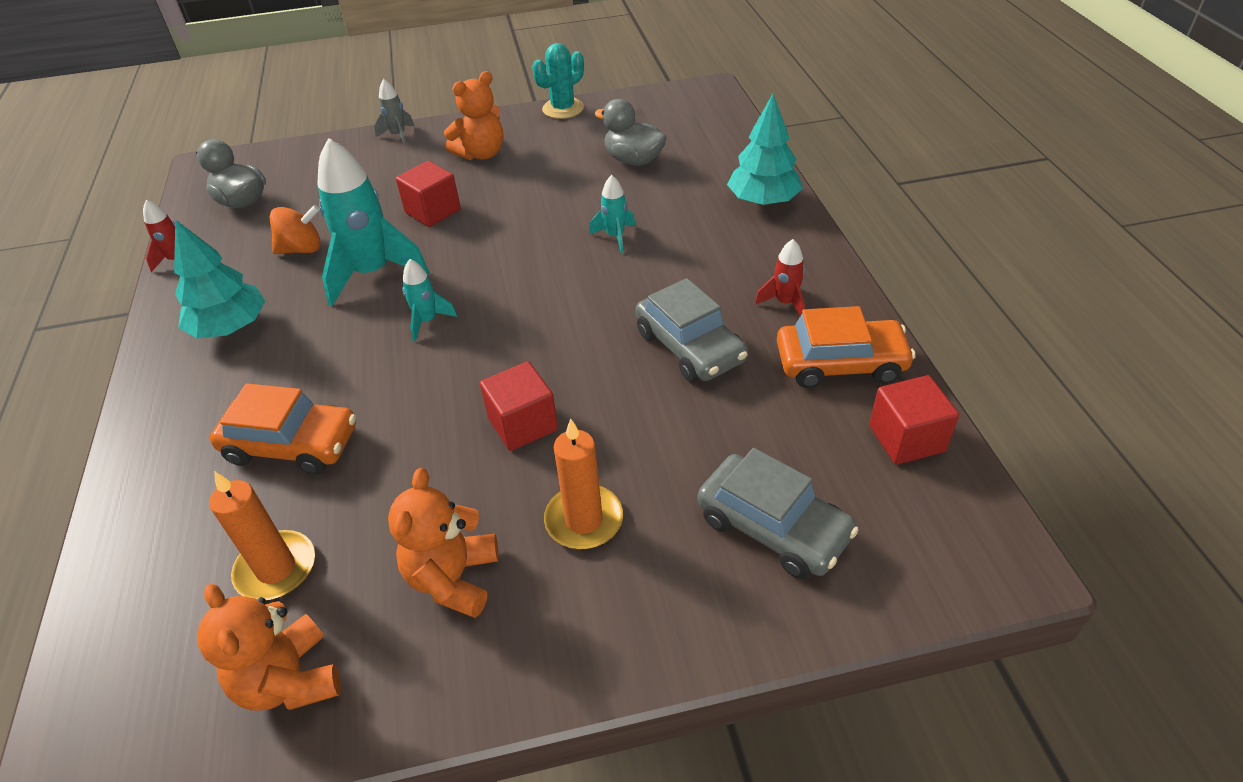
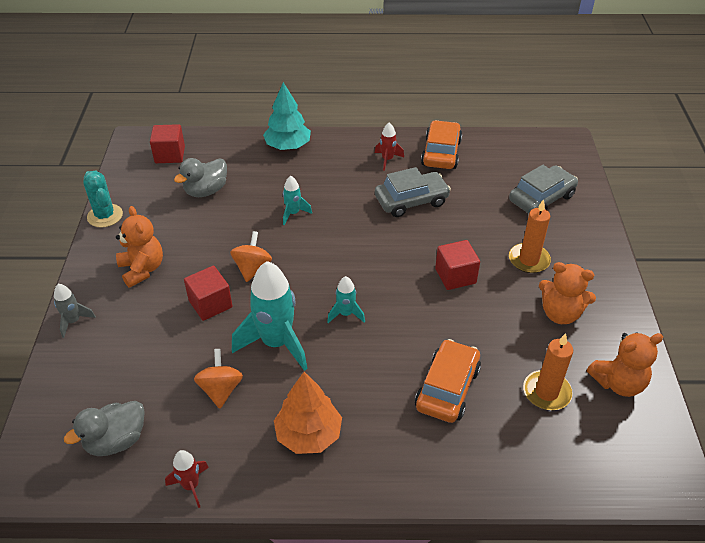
camera: 80 degrees left, 0 degrees up
turquoise tree [174,219,265,338] -> orange tree [274,372,342,454]
red cube [869,375,959,465] -> red cube moved to [150,124,185,163]
none -> orange spinning top [230,231,272,282]

